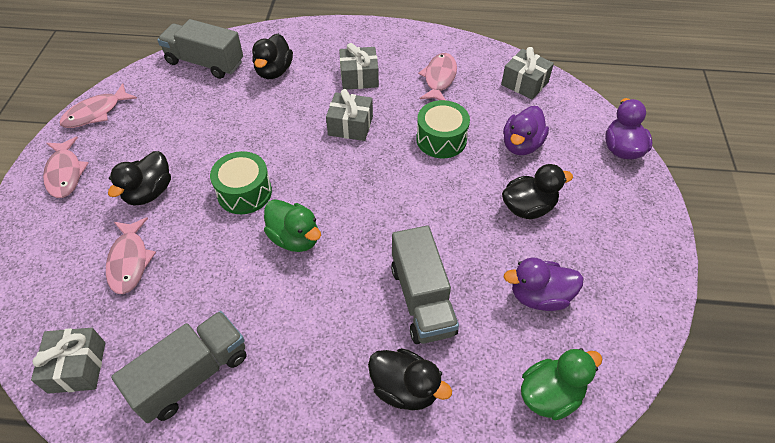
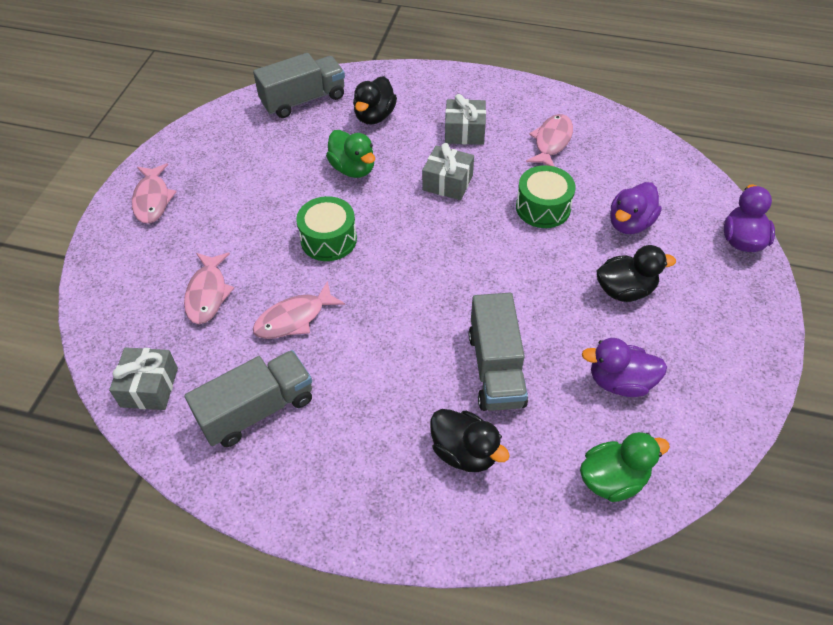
camera: 10 degrees right, 0 degrees up
pink fish [60,83,137,128] -> pink fish moved to [253,281,345,339]
black duck [108,151,171,205] -> none
grey truck [157,19,243,79] -> grey truck turned 120 degrees clockwise [253,53,345,118]
green duck [264,199,321,252] -> green duck moved to [326,130,375,178]
grey gift [501,47,554,99] -> none

